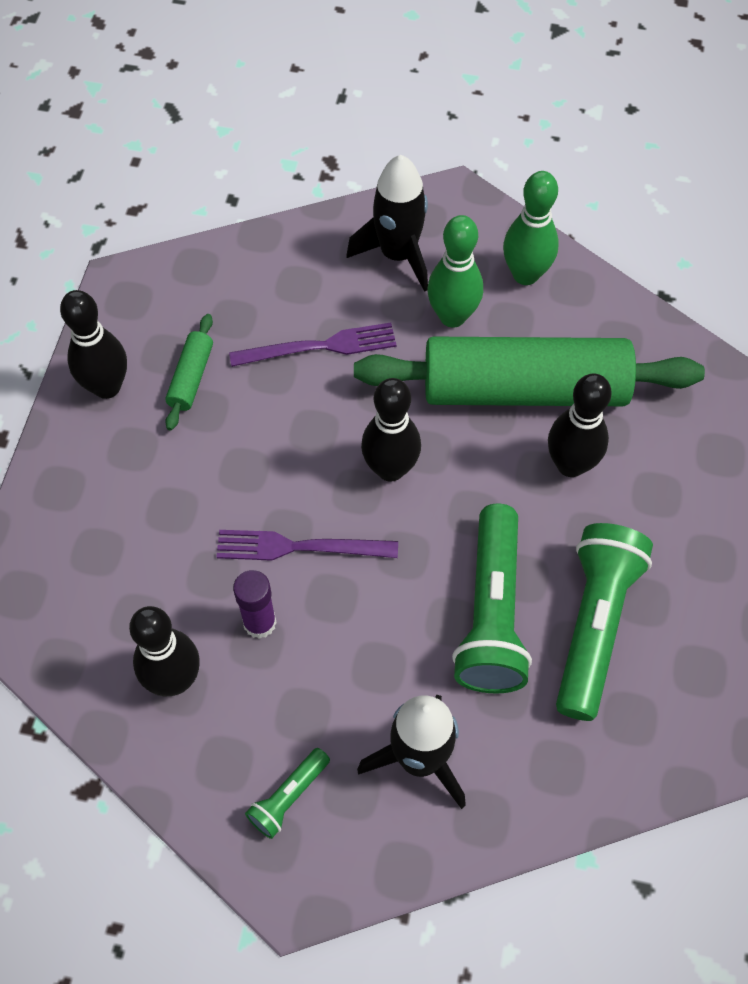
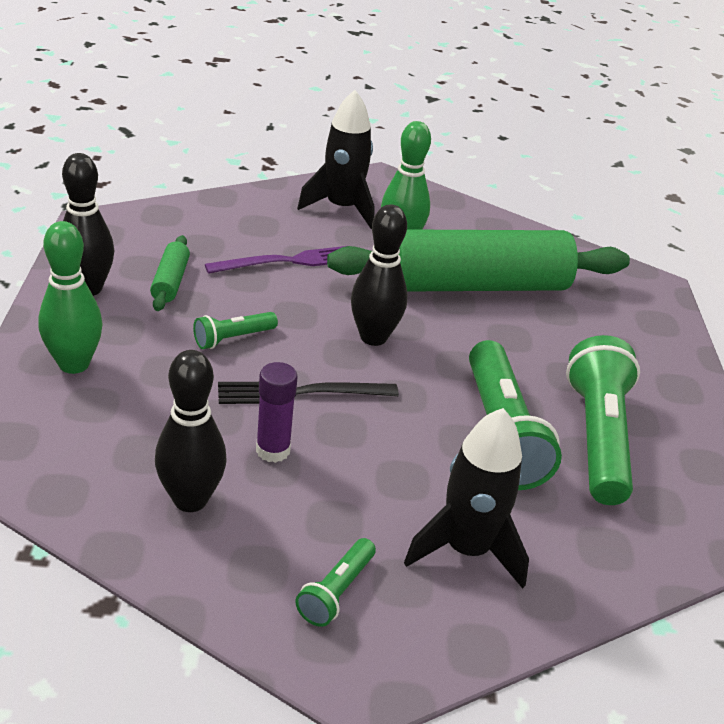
camera: 15 degrees left, 25 degrees down
purple fork [217,530,398,561] -> black fork [218,381,399,404]
green bowling pin [503,171,559,285] -> green bowling pin moved to [38,221,103,374]
black bowling pin [548,373,612,477] -> none
none -> green flashlight [193,312,278,349]

